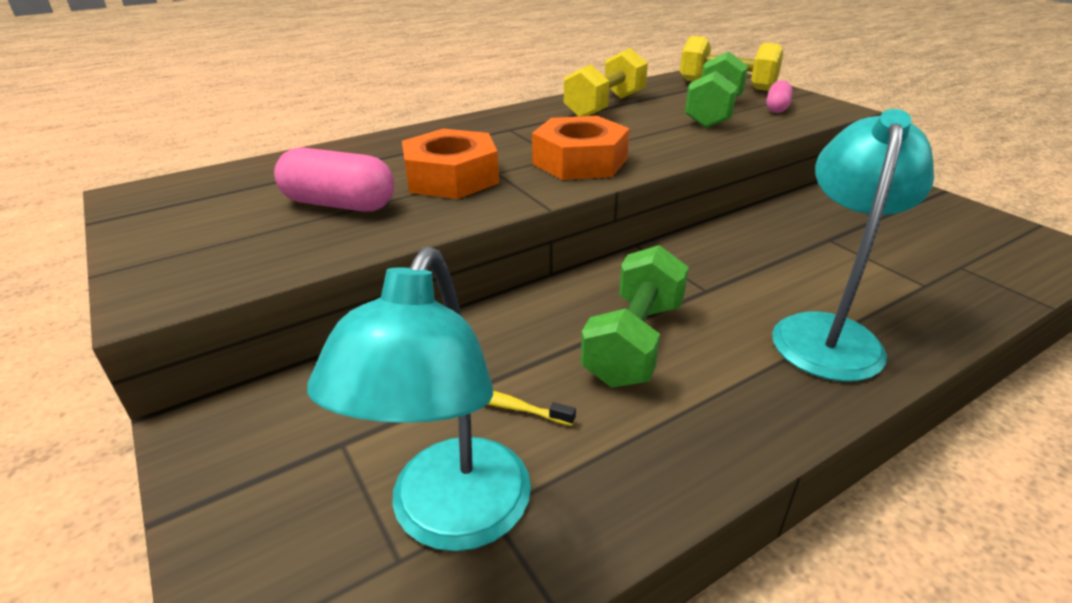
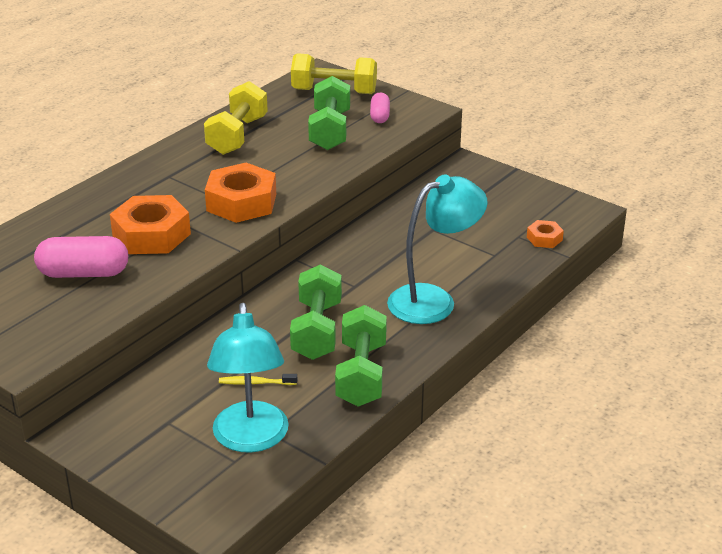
camera: 20 degrees left, 0 degrees up
turquoise lamp [772,109,934,382] -> turquoise lamp turned 60 degrees clockwise [387,175,488,324]
none -> green dumbbell [335,305,387,407]
none -> orange nut [527,220,564,248]

